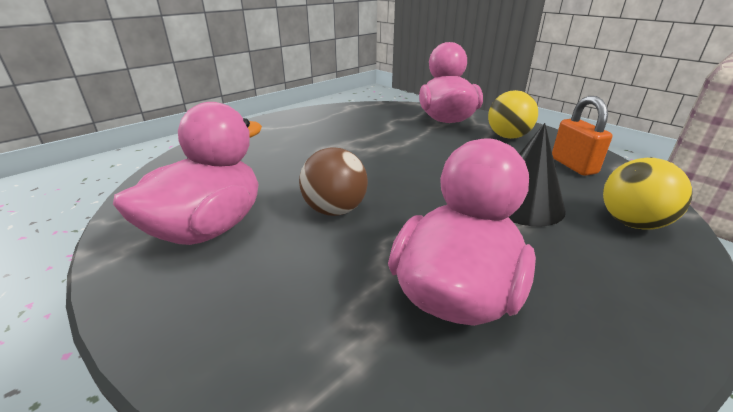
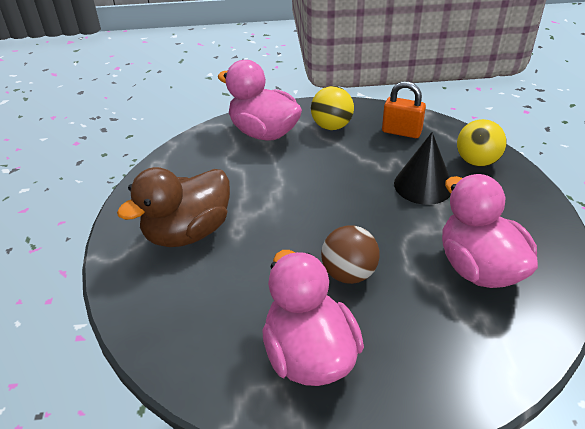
camera: 50 degrees left, 10 degrees up
none -> brown duck [117,167,230,247]

